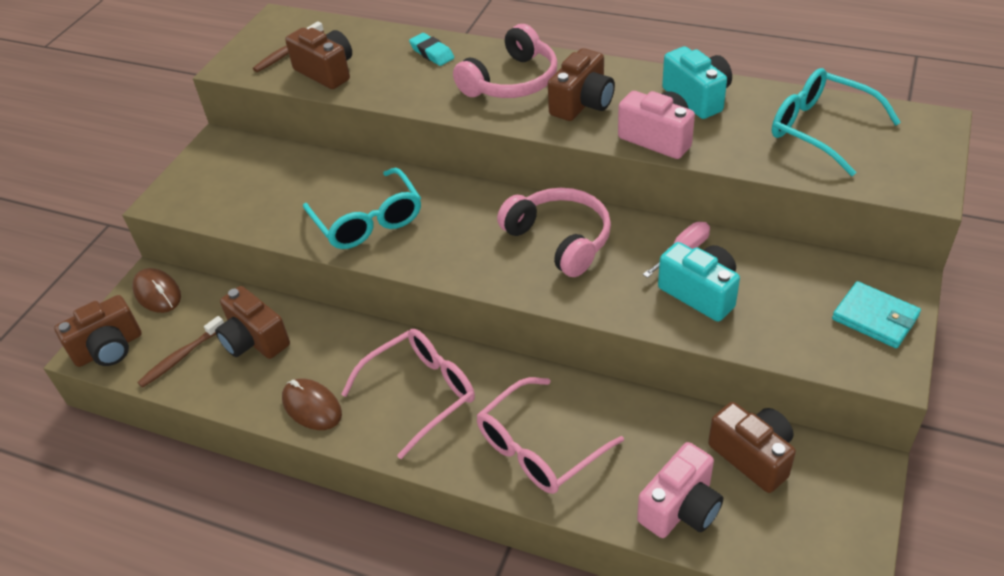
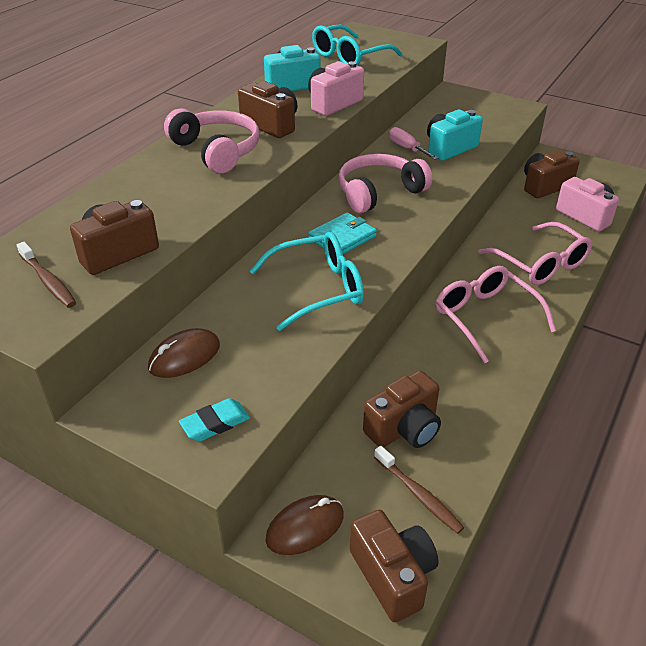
camera: 85 degrees left, 5 degrees down
brown mouse [282,379,342,430] -> brown mouse moved to [148,328,220,378]
turquoise eraser [409,33,454,66] -> turquoise eraser moved to [179,398,250,441]
turquoise wallet [832,281,921,348] -> turquoise wallet moved to [308,212,377,254]

